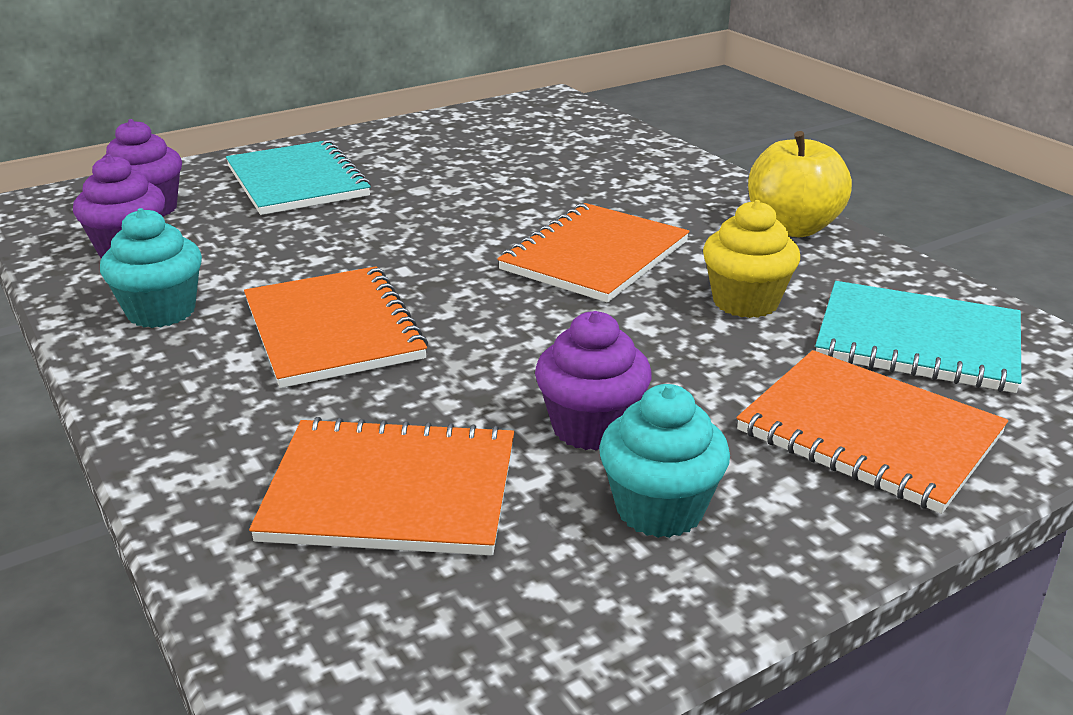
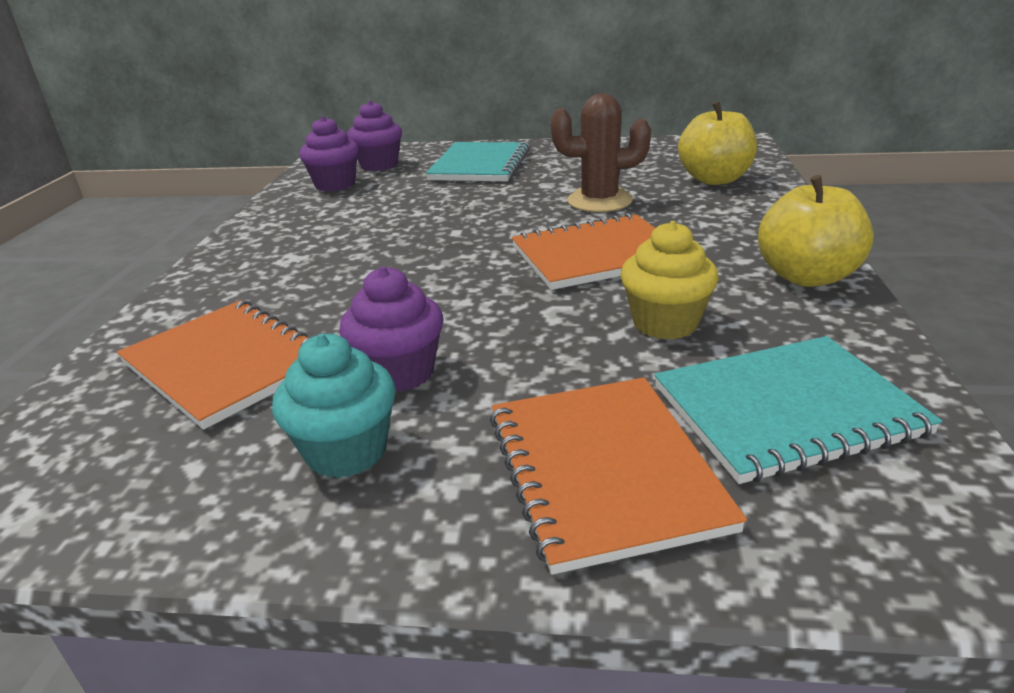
camera: 40 degrees right, 0 degrees up
turquoise cupcake [100,208,202,328] -> none
orange notebook [244,266,428,388] -> none
turquoise notebook [815,281,1021,393] -> turquoise notebook turned 75 degrees counterclockwise [654,336,942,484]
none -> brown cactus [551,94,651,212]
none -> yellow apple [678,101,757,185]

